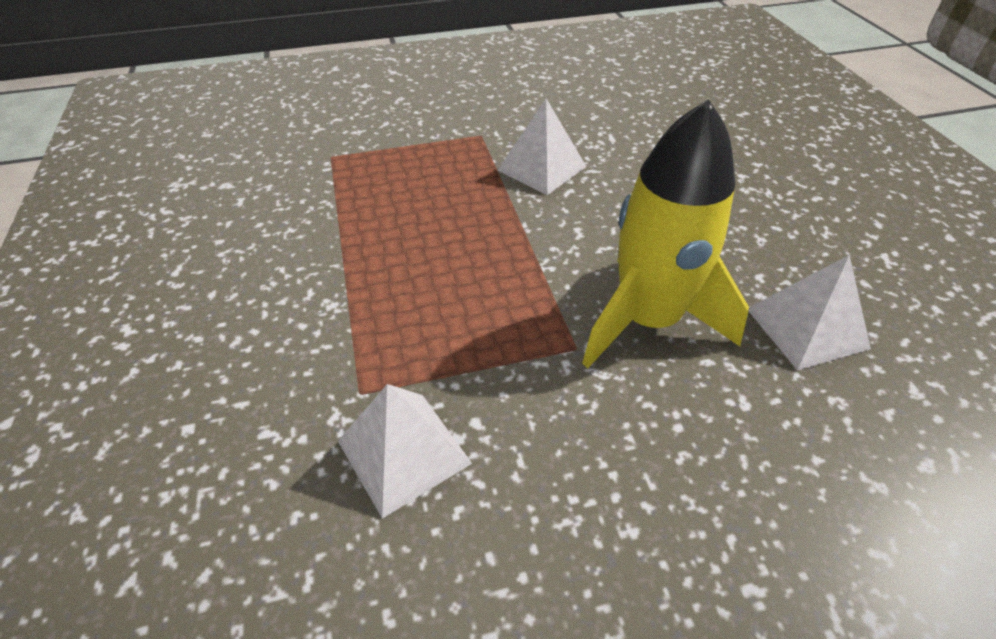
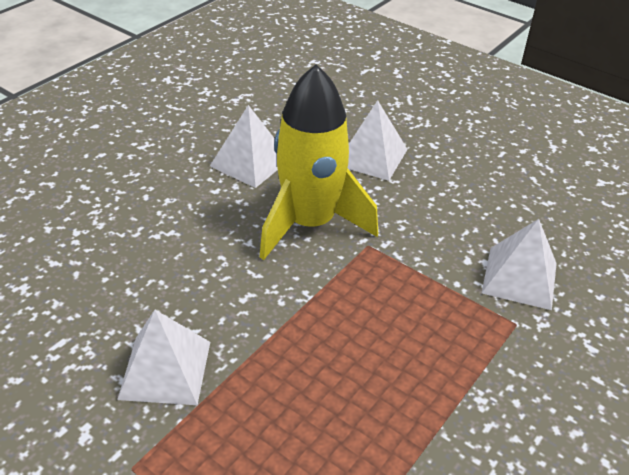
camera: 130 degrees left, 5 degrees down
none -> white pyramid [348,100,408,181]

